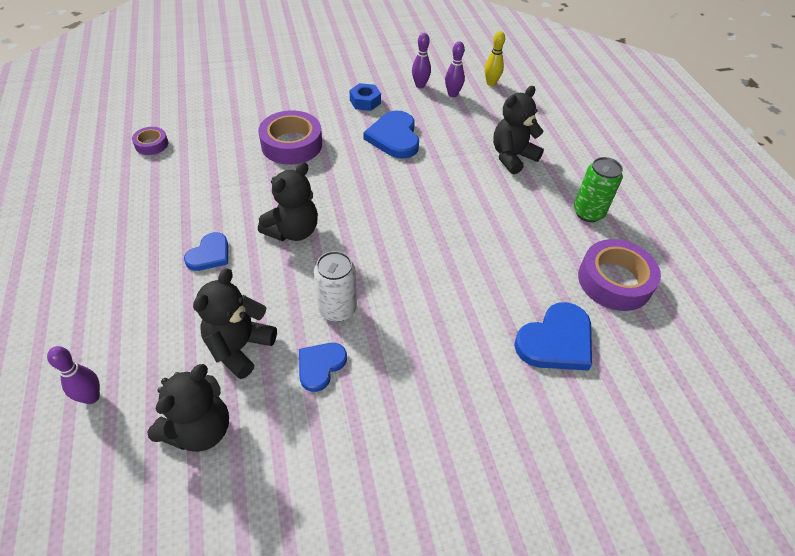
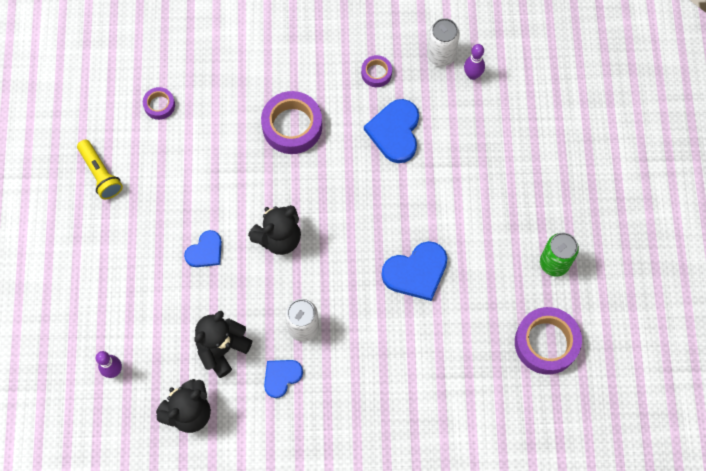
camera: 15 degrees right, 20 degrees up
blue nut [349,83,381,111] -> purple tape [361,55,392,87]
purple bowling pin [412,33,431,89] -> white can [427,18,460,66]
yellow bowling pin [484,31,505,86] -> none
black teddy bear [493,86,544,174] -> none
blue heart [514,302,592,371] -> blue heart moved to [381,241,447,301]
none -> yellow flashlight [77,140,123,199]

